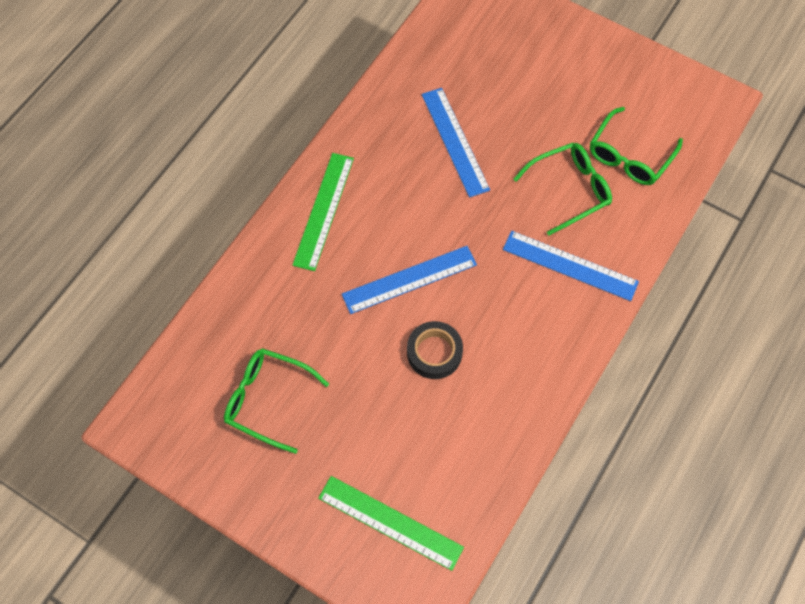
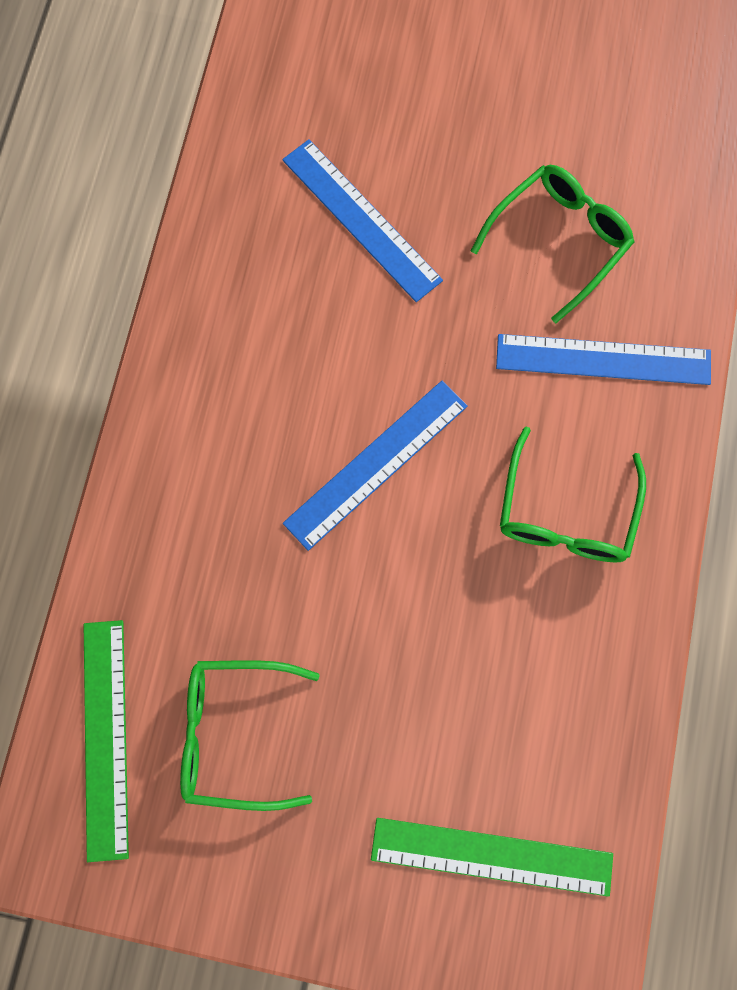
camera: 20 degrees left, 10 degrees up
green ruler [292,153,354,271] -> green ruler moved to [84,620,129,862]
black tape [407,321,463,379] -> none
green glasses [590,107,683,185] -> green glasses moved to [500,426,646,562]

